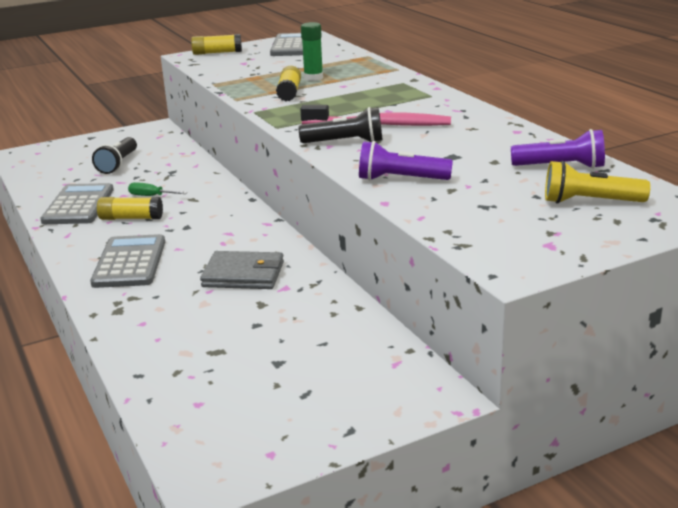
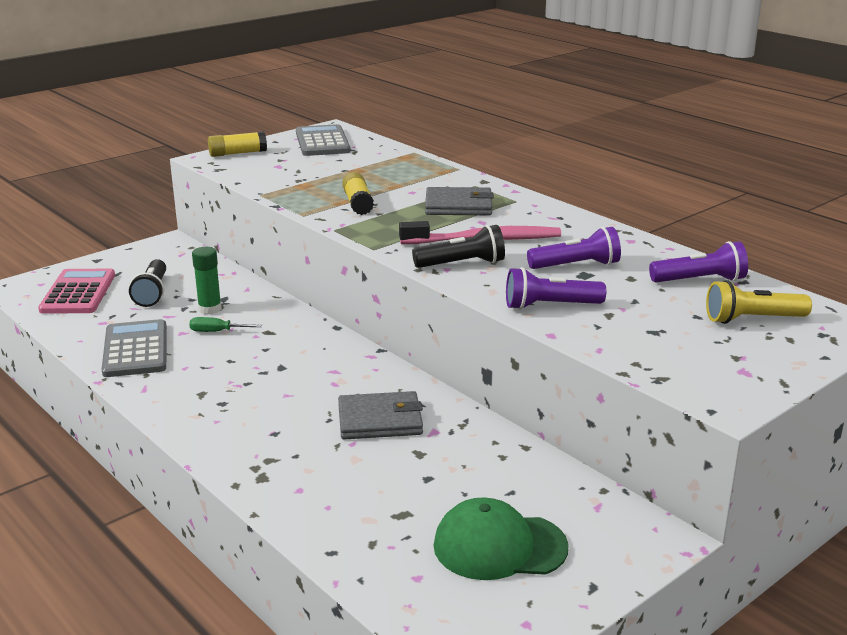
camera: 15 degrees left, 0 degrees up
grey calculator [90,234,165,288] -> none
yellow glue stick [97,197,163,220] -> none
green glue stick [301,22,323,81] -> green glue stick moved to [192,247,222,315]
none -> pink calculator [38,269,115,314]
none -> grey wallet [425,187,494,216]
none -> green cap [434,497,569,580]
none -> purple flashlight [527,227,621,269]

